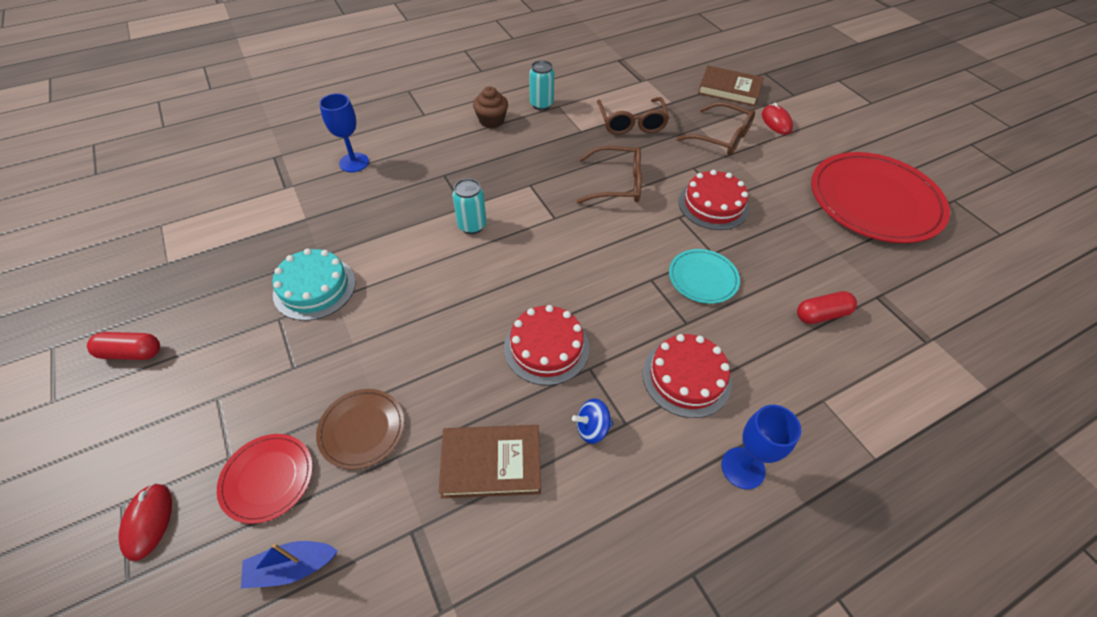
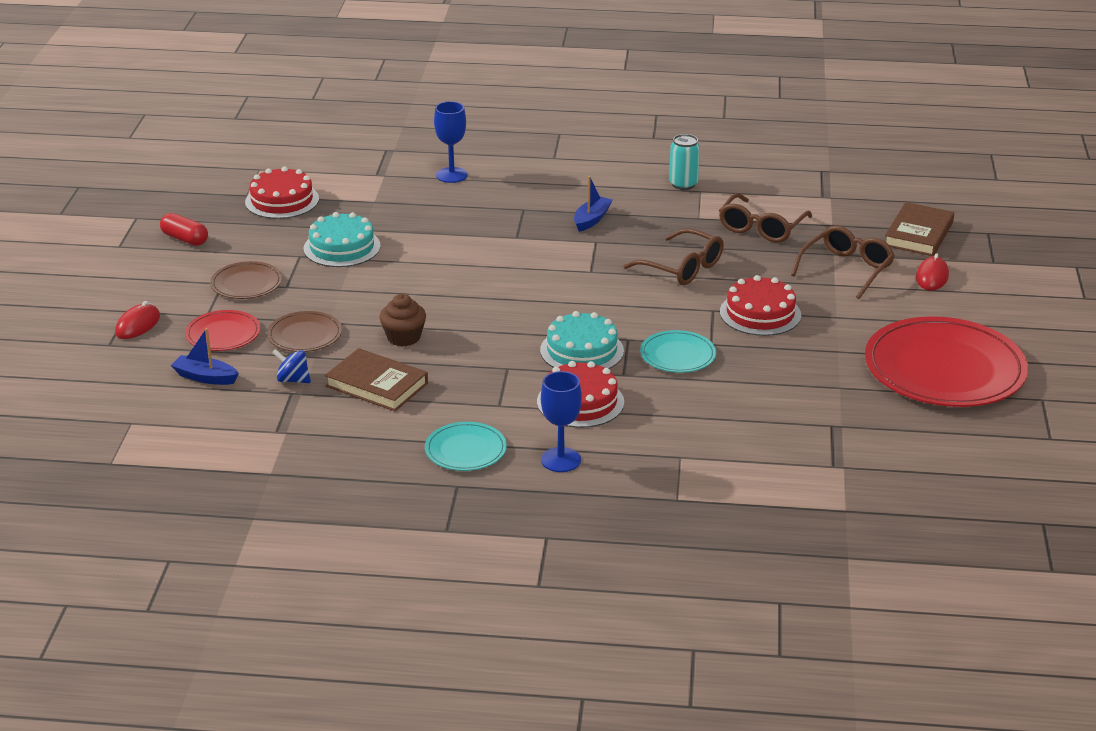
camera: 35 degrees right, 20 degrees down
turquoise can [452,179,486,234] -> none
brown cupcake [473,86,508,128] -> brown cupcake moved to [379,294,426,346]
red cake [504,305,589,386] -> red cake moved to [245,166,319,219]
blue spinning top [572,399,613,444] -> blue spinning top moved to [272,349,311,383]
brown glasses [676,102,755,155] -> brown glasses turned 120 degrees counterclockwise [791,226,895,299]
brown book [698,66,764,106] -> brown book turned 60 degrees clockwise [885,202,954,256]
red capsule [797,291,857,324] -> none
none -> brown plate [210,261,282,299]
none -> turquoise plate [425,422,507,471]
none -> turquoise cake [540,311,624,369]
none -> blue boat [574,176,612,232]

